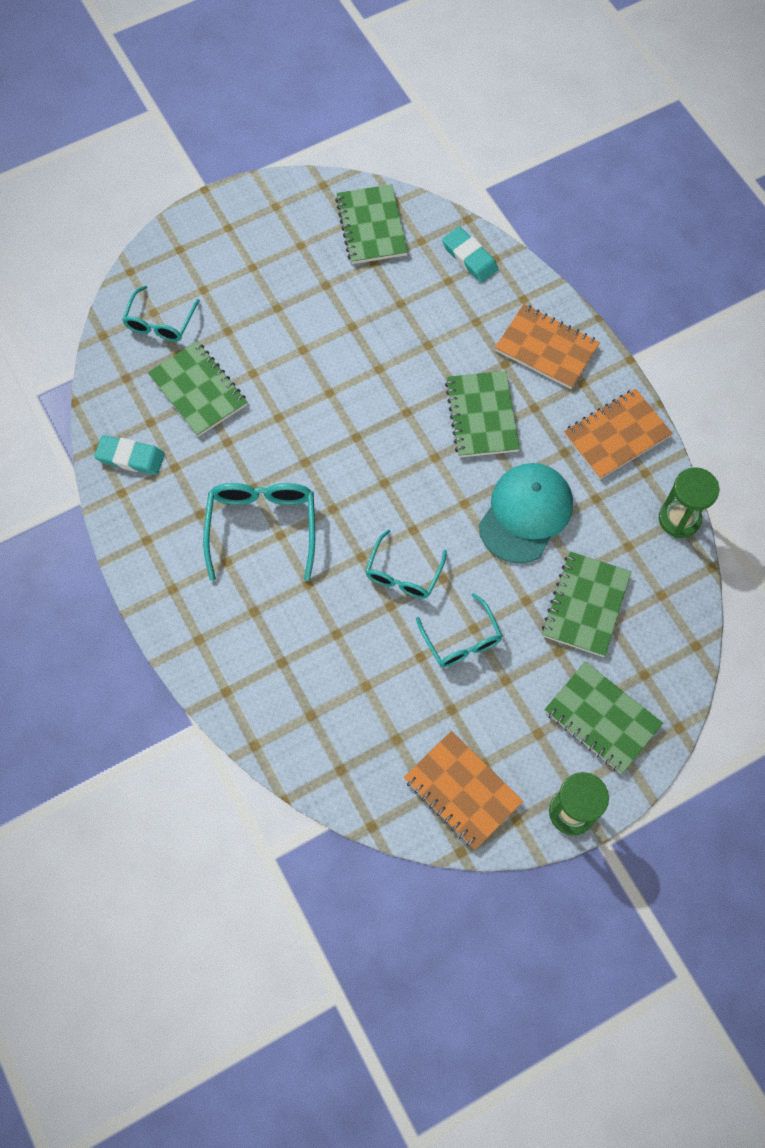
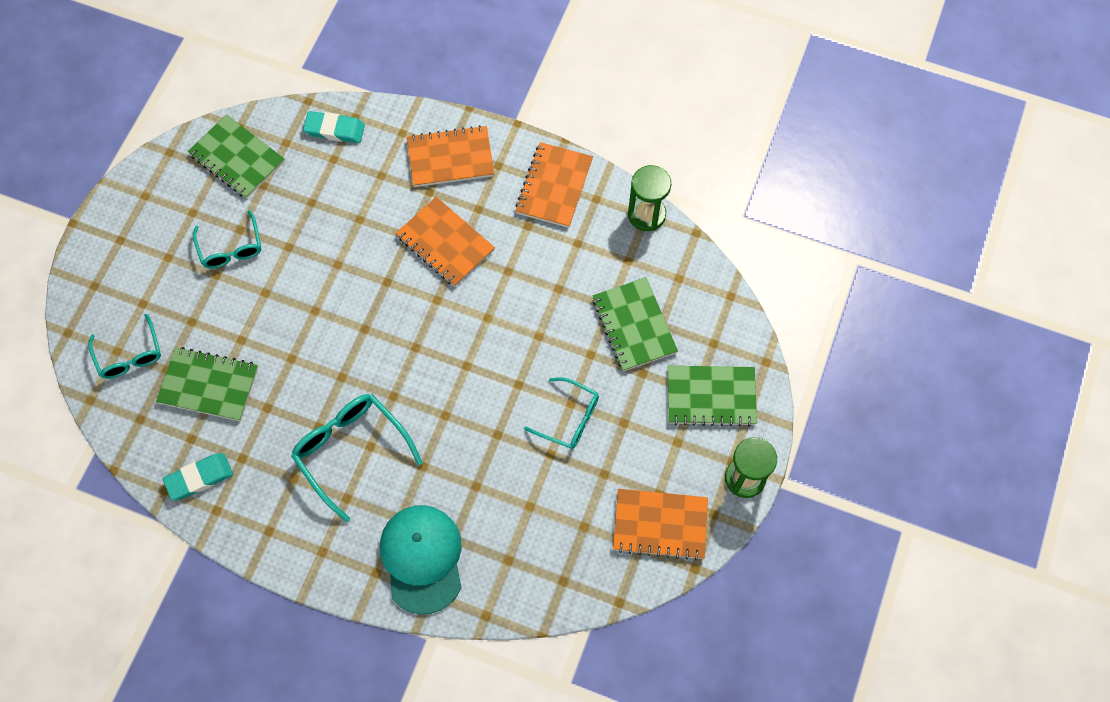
camera: 40 degrees left, 0 degrees up
turquoise glasses [365,529,447,599] -> turquoise glasses moved to [193,210,261,269]
green notebook [445,371,520,458] -> orange notebook [396,197,495,287]
turquoise cap [479,463,573,563] -> turquoise cap moved to [380,505,462,615]

